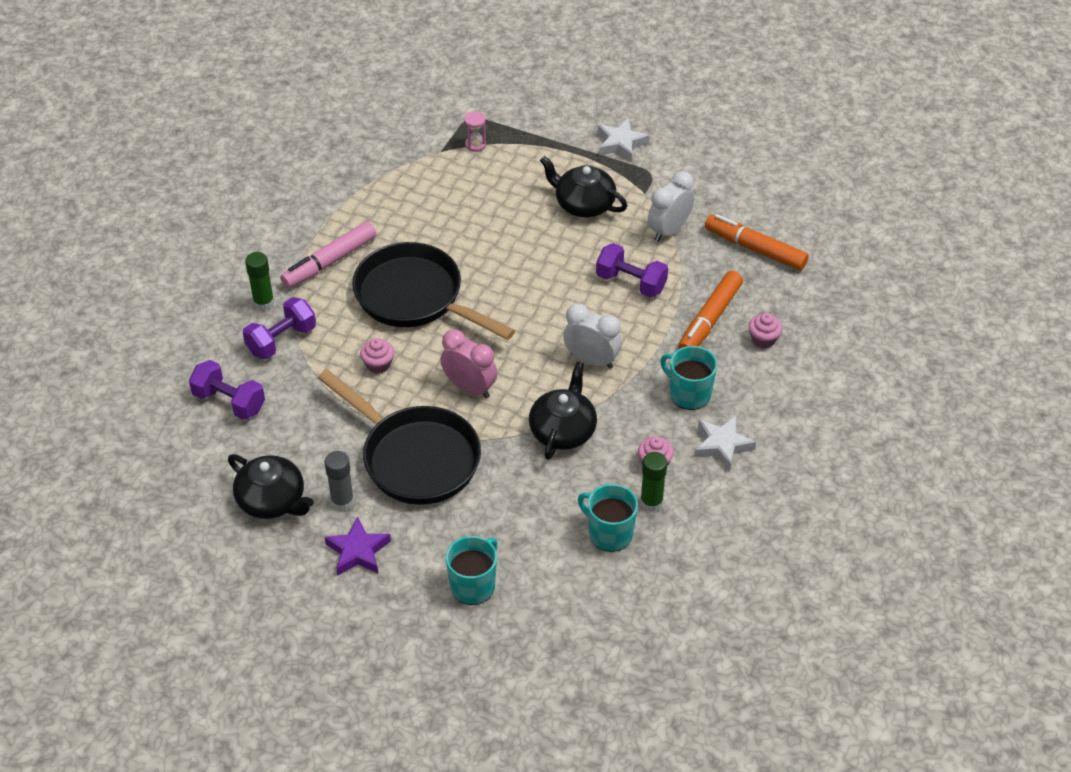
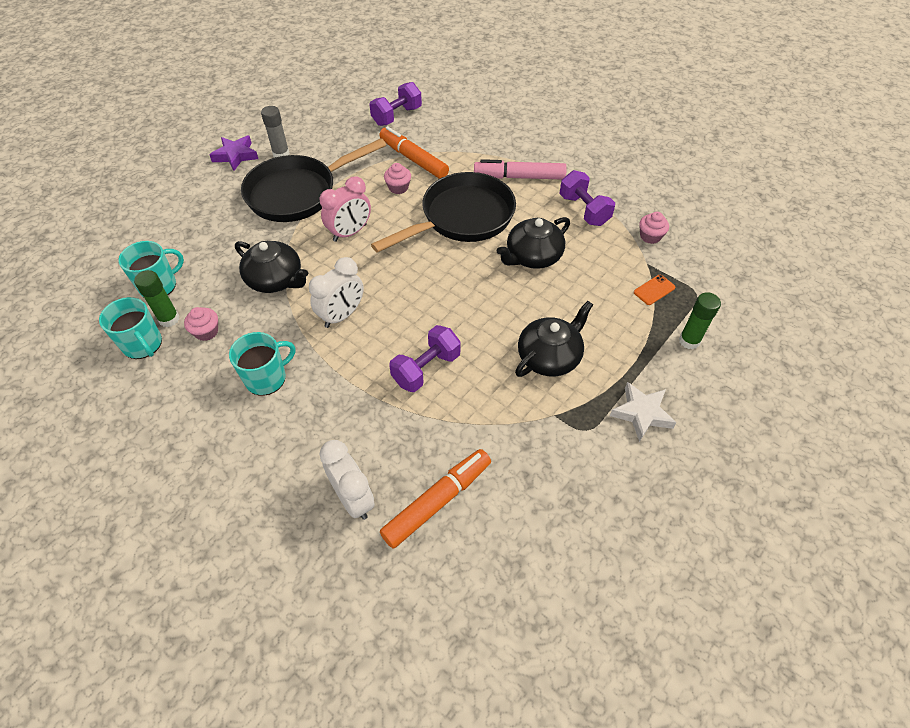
camera: 105 degrees right, 5 degrees up
black teapot [228,454,314,519] -> black teapot moved to [497,217,570,269]
purple dumbbell [243,297,316,359] -> purple dumbbell moved to [559,170,615,226]
green glue stick [245,252,274,311] -> green glue stick moved to [679,292,721,349]
pink marker [280,222,376,288] -> pink marker turned 60 degrees counterclockwise [474,159,567,180]
turquoise mug [446,536,498,605] -> turquoise mug moved to [99,297,162,359]
pink hourglass [464,111,486,152] -> orange phone [634,275,675,305]
white clock [648,171,694,242] -> white clock moved to [319,440,375,520]
orange marker [678,271,743,349] -> orange marker moved to [379,126,449,179]
white star [694,416,756,471] -> none
pink cupcake [749,313,782,348] -> pink cupcake moved to [639,212,669,244]

